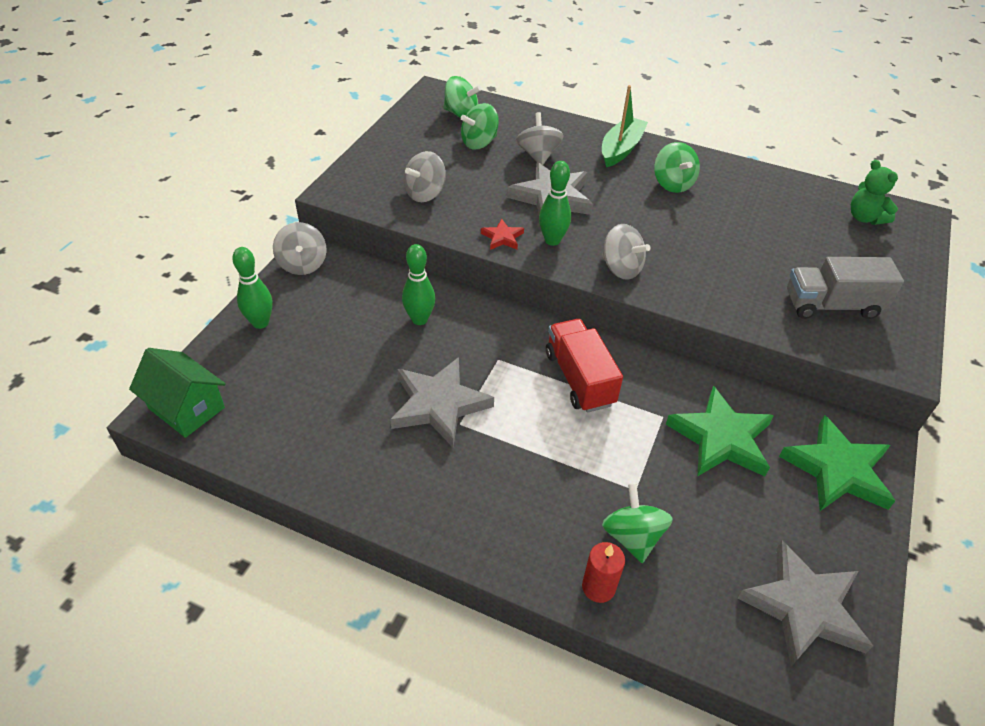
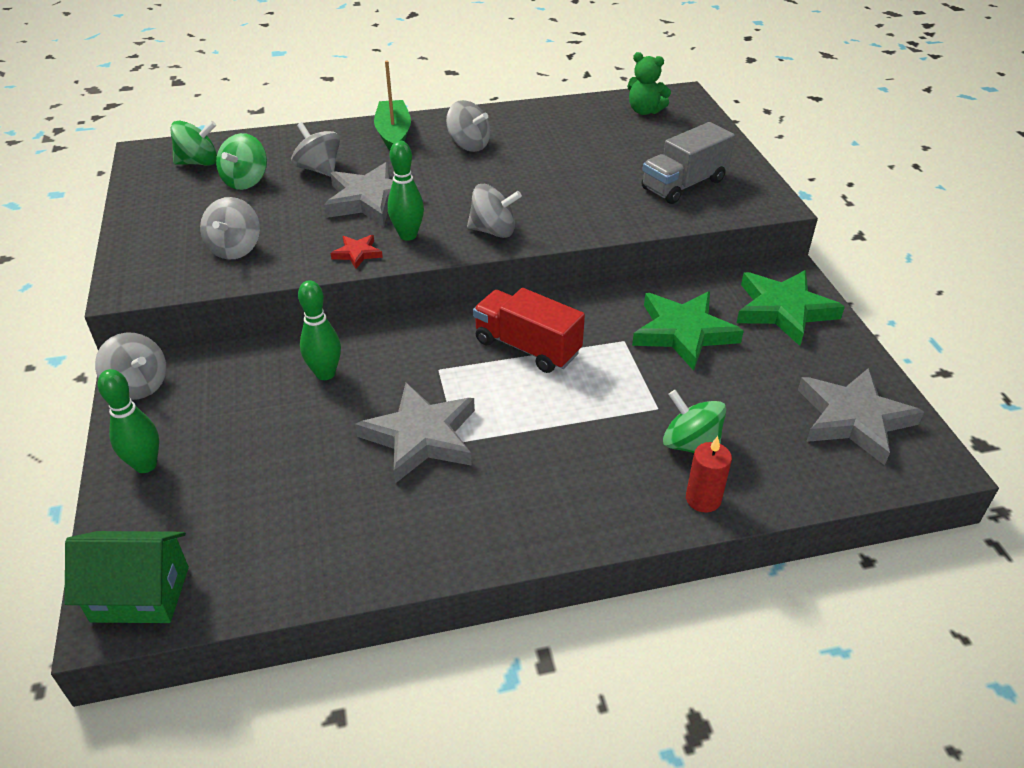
camera: 35 degrees left, 5 degrees down
green spinning top [654,142,700,193] -> grey spinning top [446,100,491,152]

